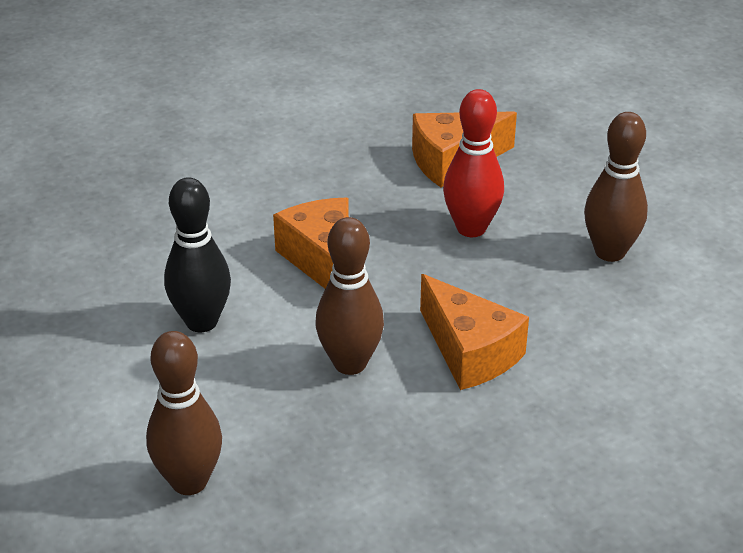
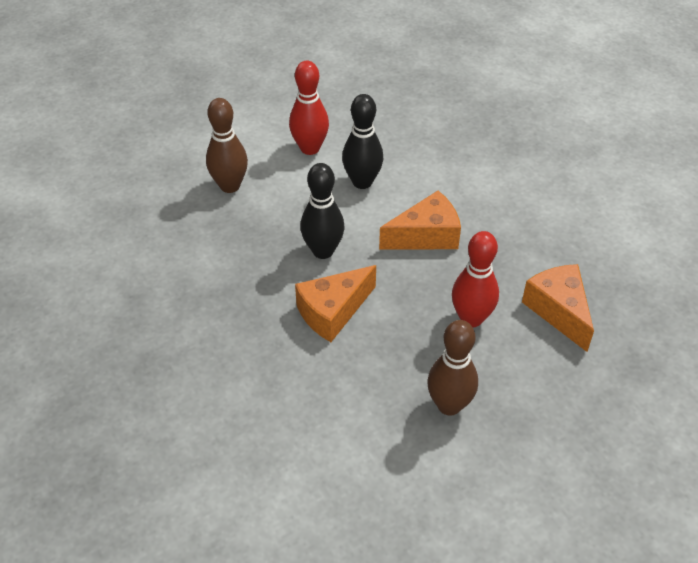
camera: 90 degrees right, 10 degrees up
brown bowling pin [315,217,384,375] -> black bowling pin [300,163,345,259]
none -> red bowling pin [289,61,329,155]

